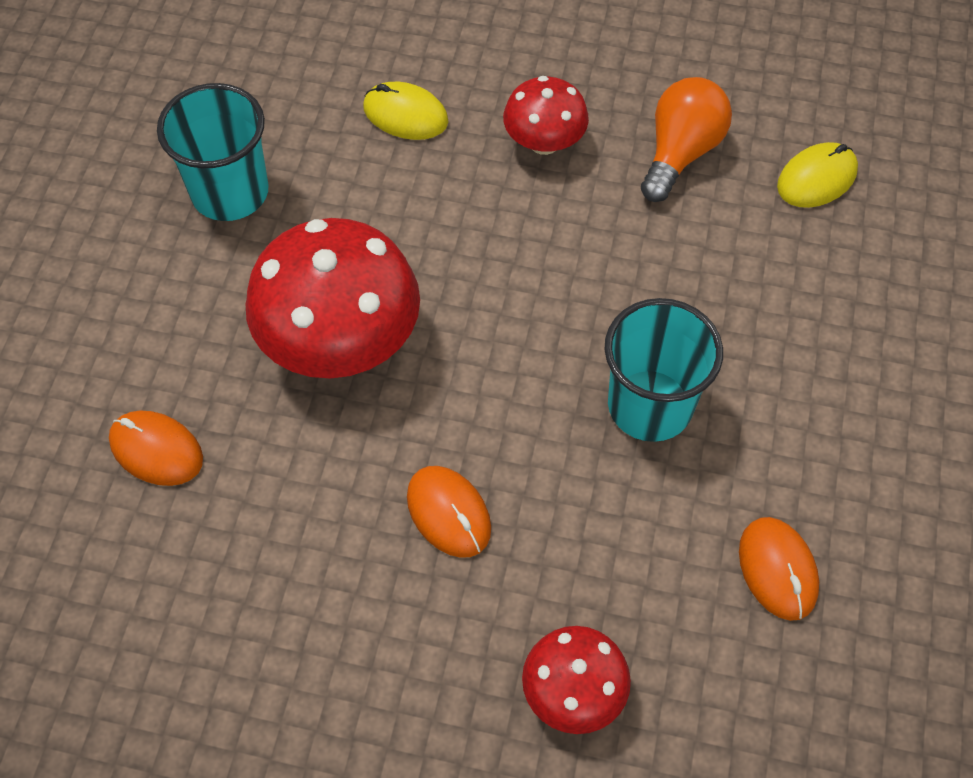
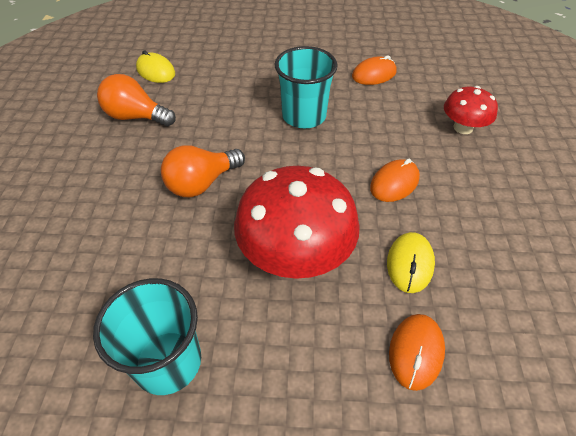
camera: 100 degrees left, 10 degrees down
yellow mouse [363,82,448,140] -> yellow mouse moved to [387,232,435,293]
red mushroom [503,76,589,155] -> none
none -> orange light bulb [161,145,245,197]

